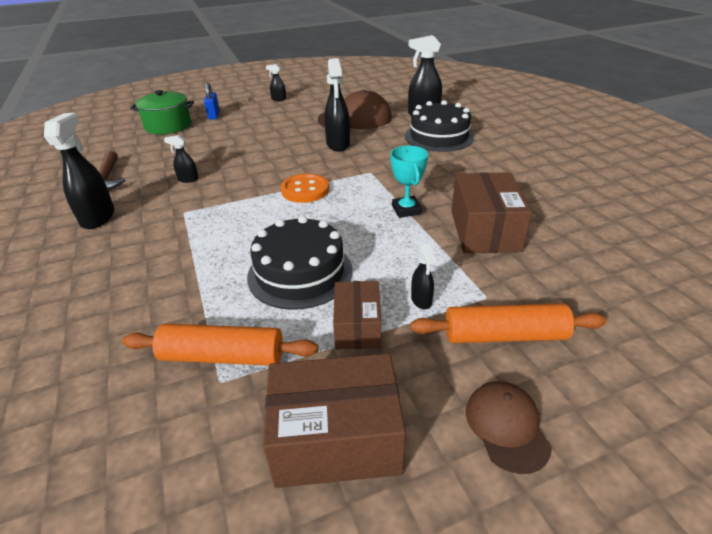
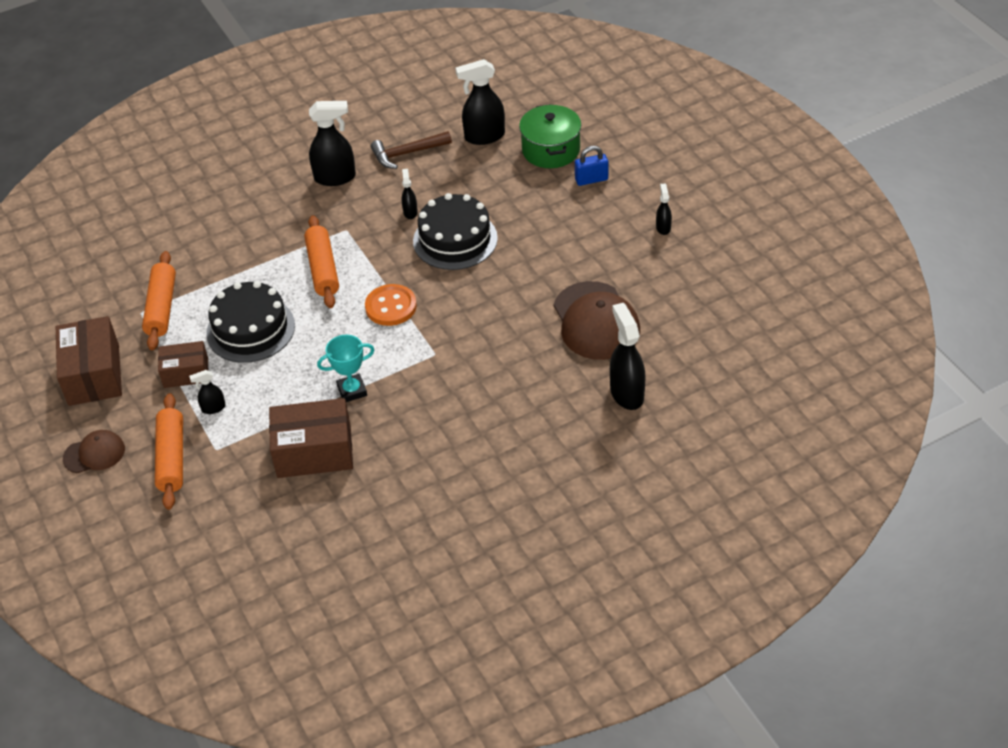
camera: 85 degrees right, 10 degrees up
black spray bottle [324,58,350,151] -> black spray bottle moved to [455,59,505,145]
black cake [405,100,474,152] -> black cake moved to [413,193,498,270]
none -> orange rolling pin [304,215,339,308]

